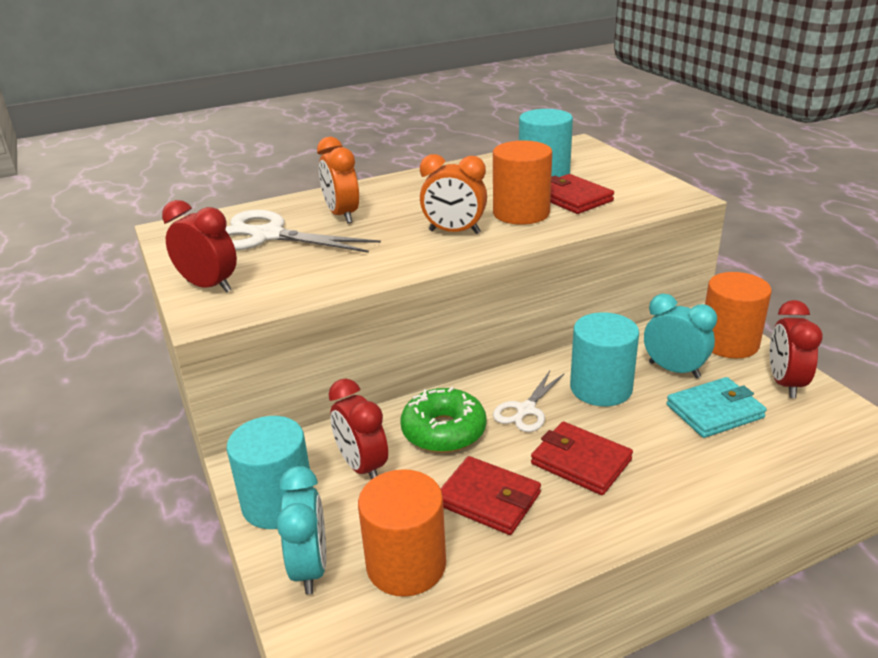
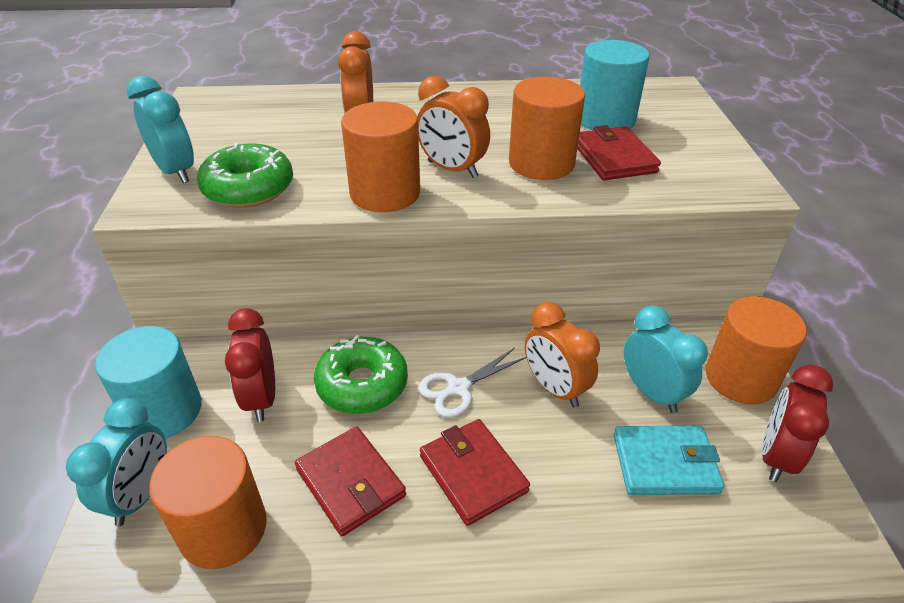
camera: 20 degrees right, 10 degrees up
red clock [162,200,237,293] -> turquoise clock [127,76,194,184]
white scissors [226,210,381,253] -> none
turquoise cylinder [570,312,639,406] -> orange clock [525,302,600,408]
none -> green donut [197,143,293,208]
none -> orange cylinder [341,102,420,212]

